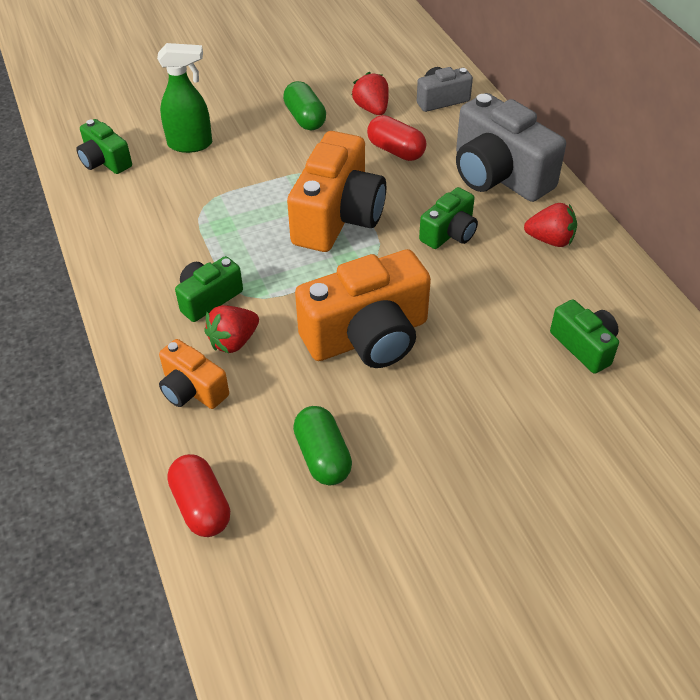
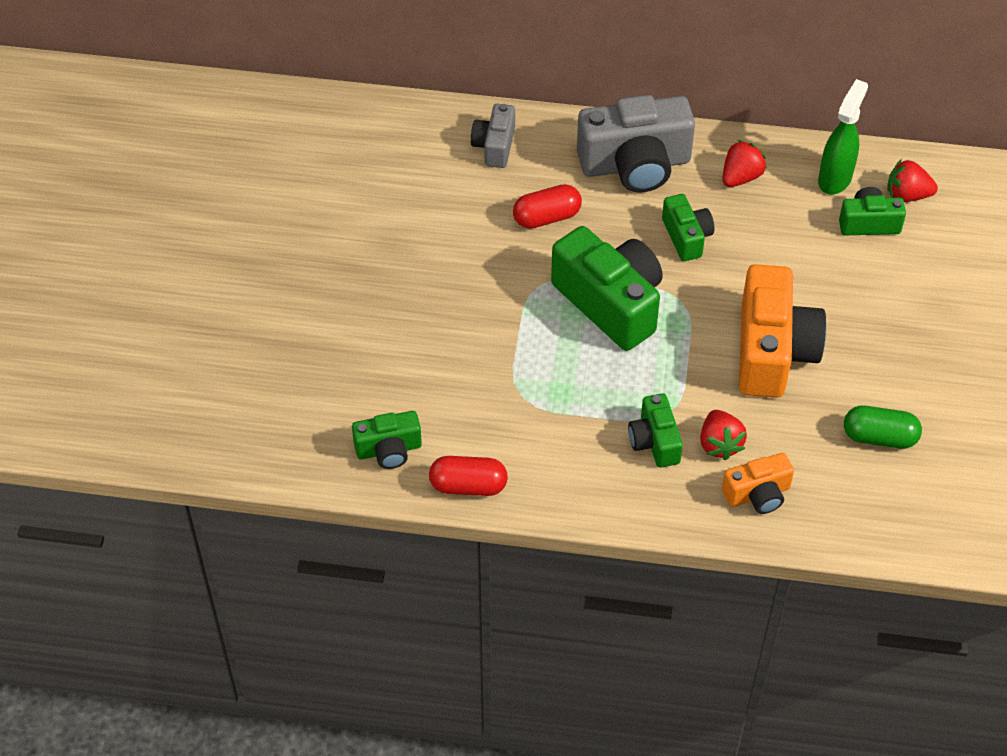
camera: 60 degrees left, 5 degrees up
green spray bottle [157,43,212,153] -> green spray bottle moved to [818,79,868,194]
red capsule [167,454,230,537] -> red capsule moved to [429,456,508,496]
green capsule [283,81,326,130] -> none
orange camera [287,131,386,252] -> green camera [551,226,663,351]
red strawberry [352,72,389,115] -> red strawberry moved to [887,159,938,202]

